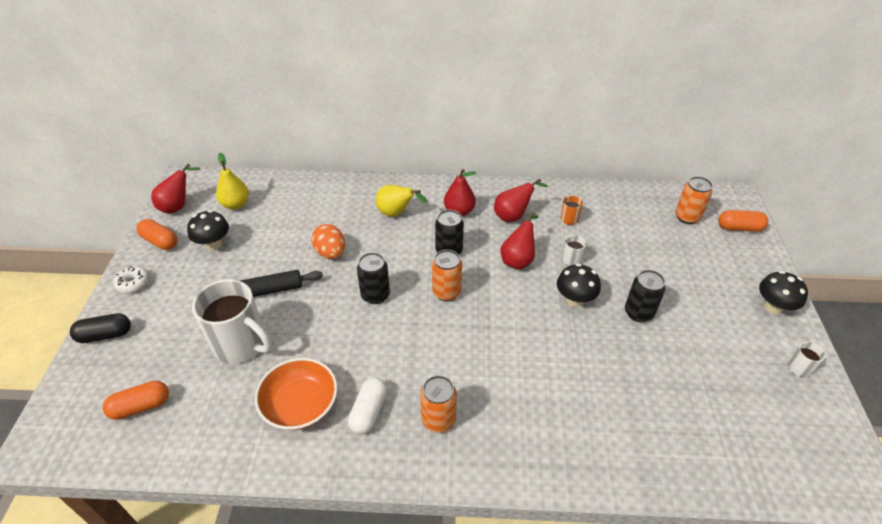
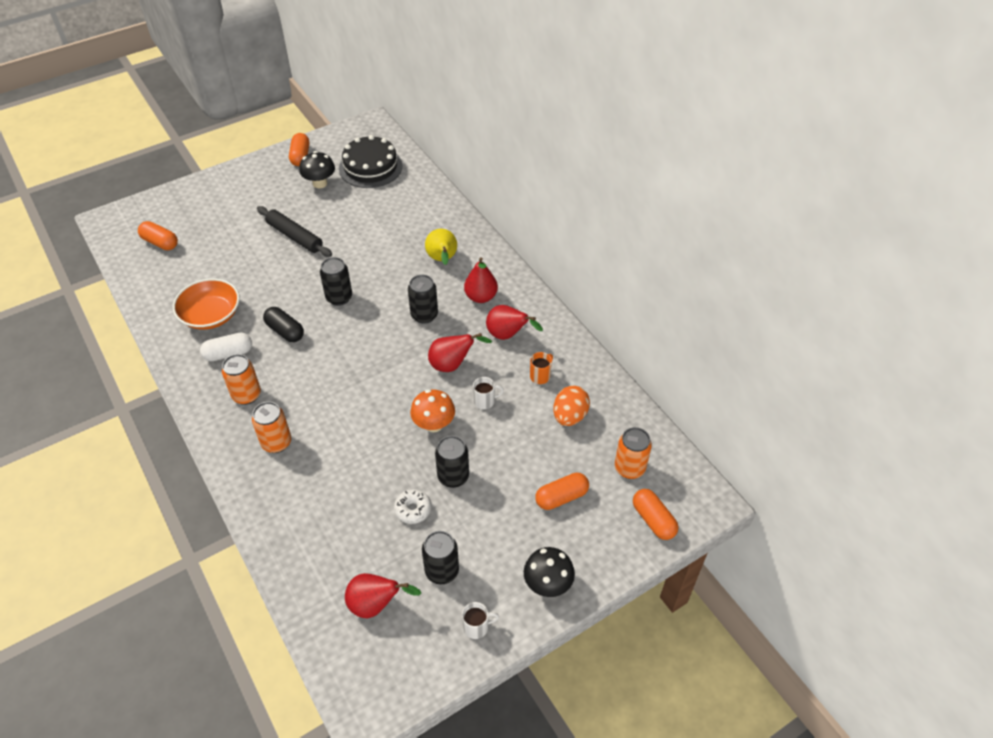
camera: 55 degrees right, 5 degrees up
black capsule [70,313,131,343] -> black capsule moved to [263,307,304,342]
white donut [114,266,149,293] -> white donut moved to [394,489,431,524]
red pear [151,164,200,214] -> red pear moved to [345,573,421,618]
white mug [192,279,272,364] -> none
yellow pear [216,153,249,209] -> black cake [339,135,403,188]
orange egg [311,224,345,259] -> orange egg moved to [553,386,590,426]
orange can [432,250,462,301] -> orange can moved to [252,402,291,453]
black mushroom [557,263,601,307] -> orange mushroom [410,389,455,432]
none -> black can [422,531,459,584]
none -> orange capsule [535,473,589,510]

